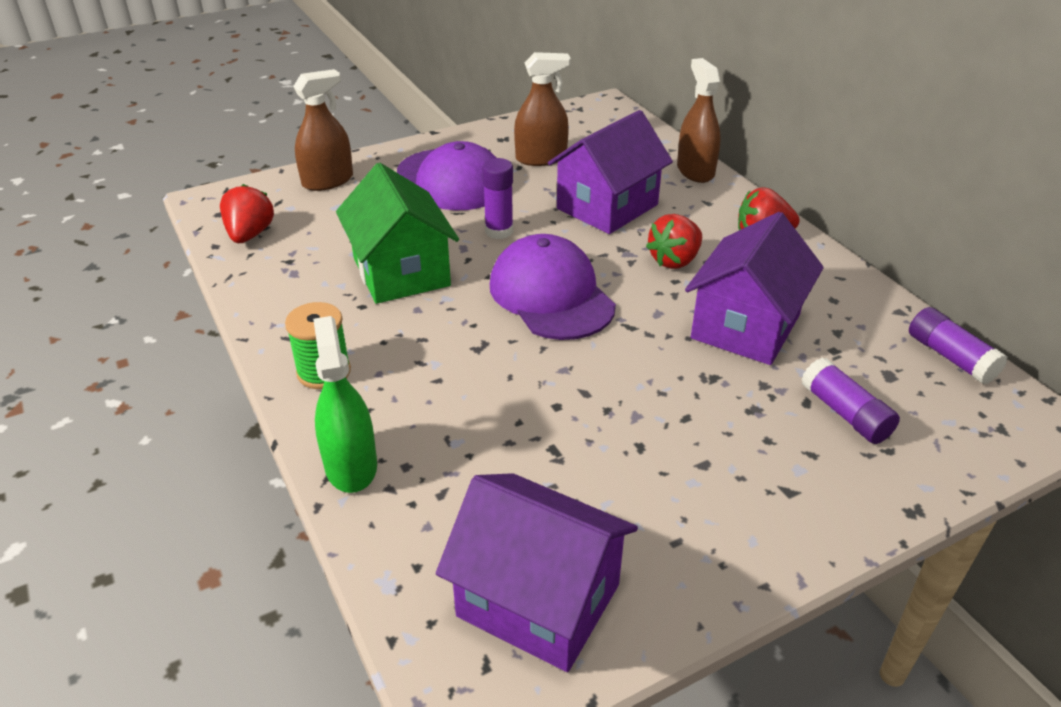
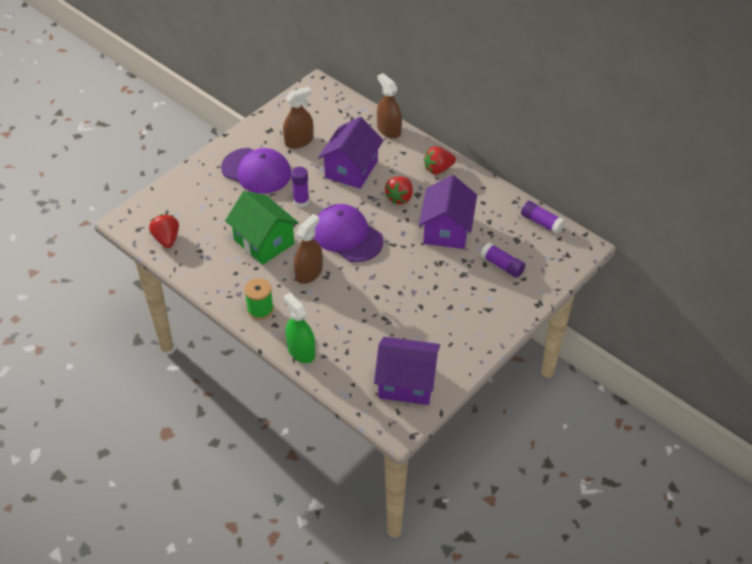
camera: 20 degrees left, 10 degrees up
brown spray bottle [293,69,353,191] -> brown spray bottle moved to [294,214,323,284]

